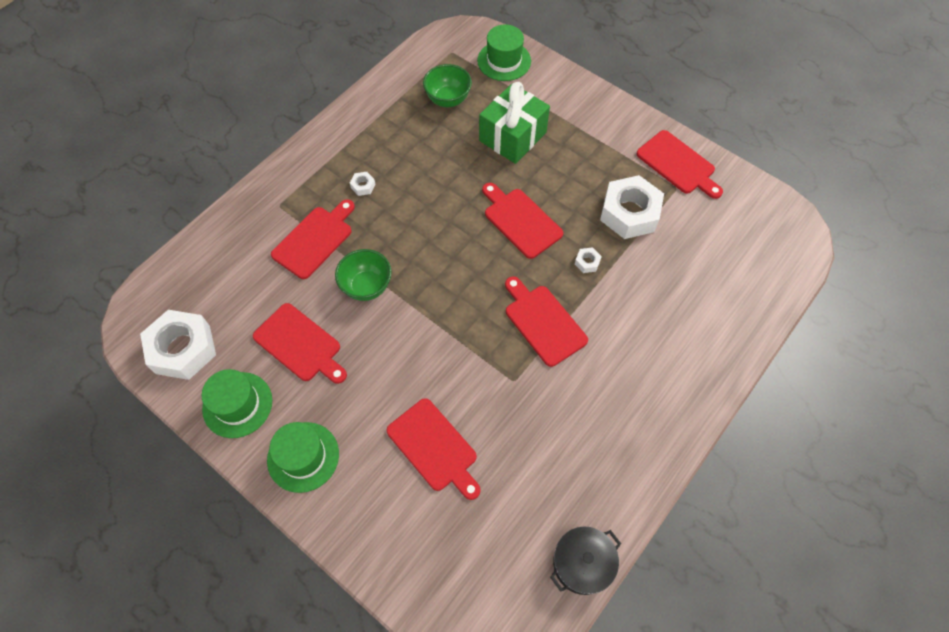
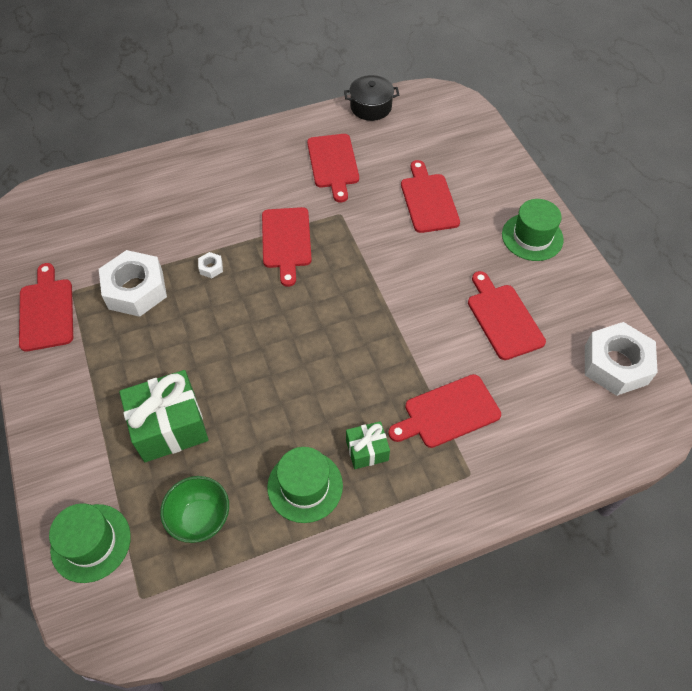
camera: 150 degrees left, 5 degrees down
green hat [202,369,272,438] -> green hat moved to [267,447,343,523]
green bowl [335,249,392,301] -> none
white nut [350,172,376,196] -> green gift [346,421,390,469]
red cutting board [482,183,563,259] -> red cutting board moved to [307,134,359,202]

